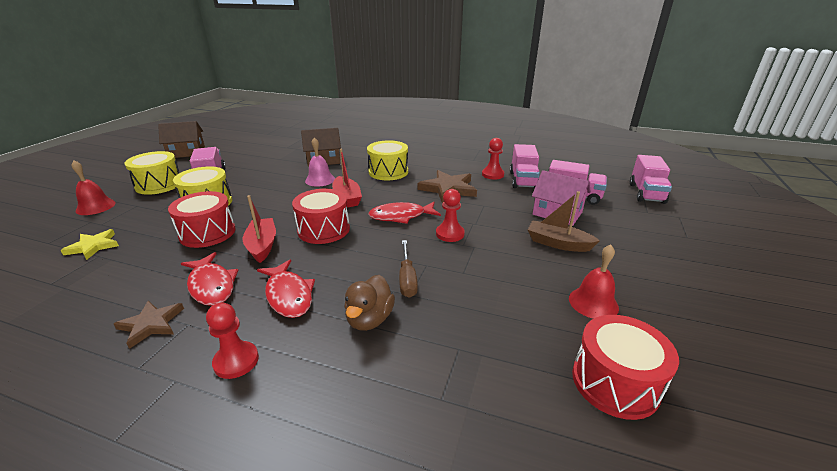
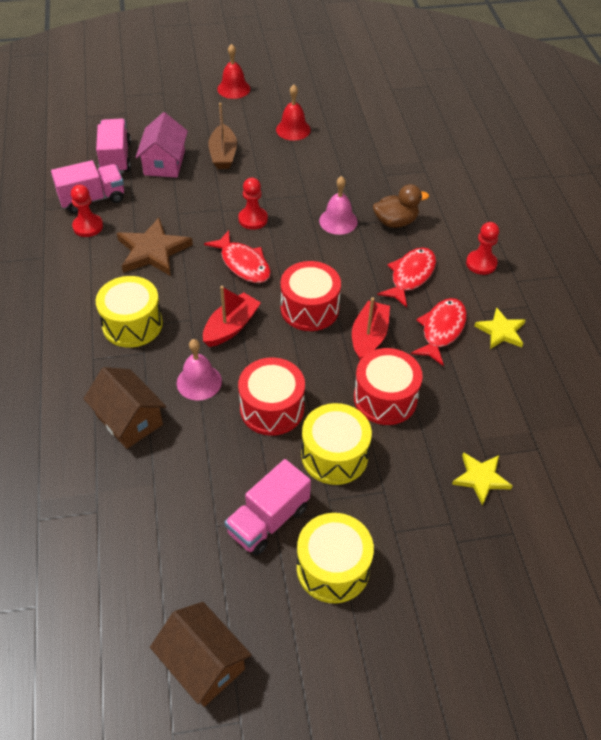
camera: 120 degrees left, 20 degrees up
red bell [72,160,116,215] -> red bell moved to [217,44,251,99]
brown star [114,301,184,349] -> yellow star [474,307,526,349]
red boat [243,195,276,263] -> red boat turned 150 degrees clockwise [352,297,390,360]
brown screwdriver [399,240,418,298] -> pink bell [319,176,358,235]
red drum [572,315,679,420] -> red drum moved to [238,357,305,436]
pink truck [630,155,672,204] -> none

